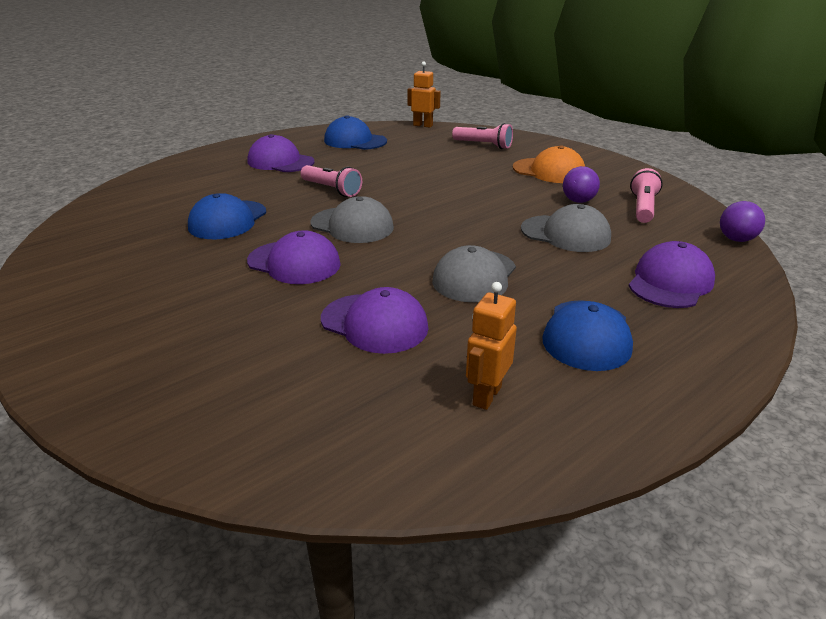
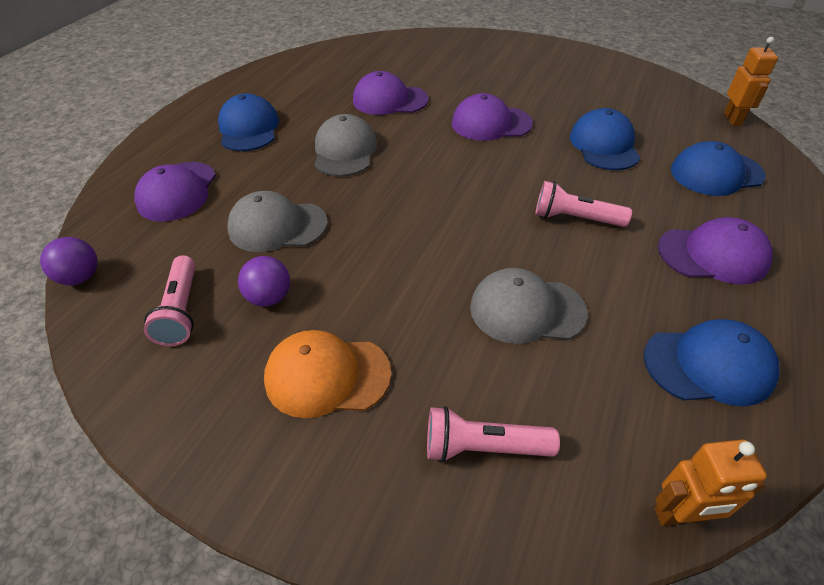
camera: 155 degrees right, 15 degrees up
grey cap [311,196,394,243] -> grey cap moved to [470,268,587,344]
orange robot [466,282,517,410] -> orange robot moved to [724,37,778,126]
none -> blue cap [671,141,766,196]

